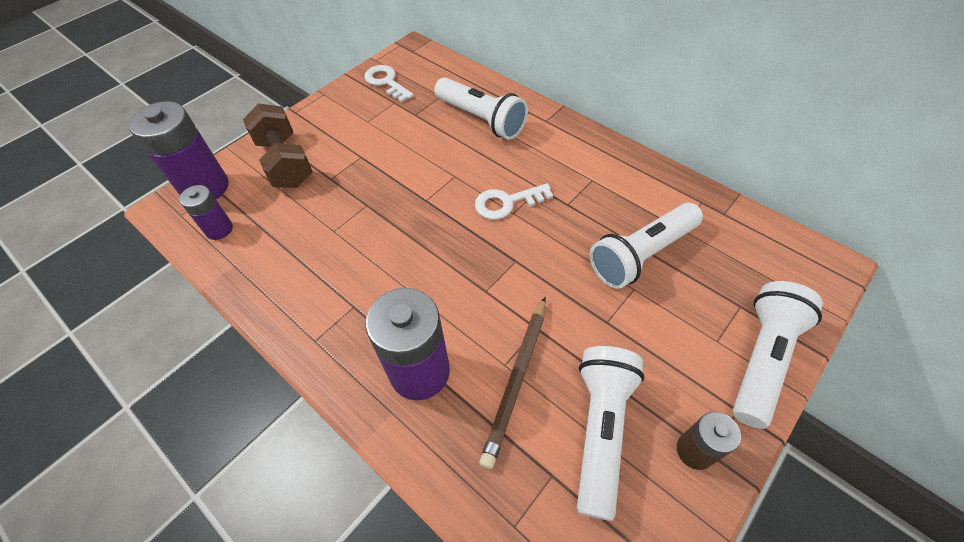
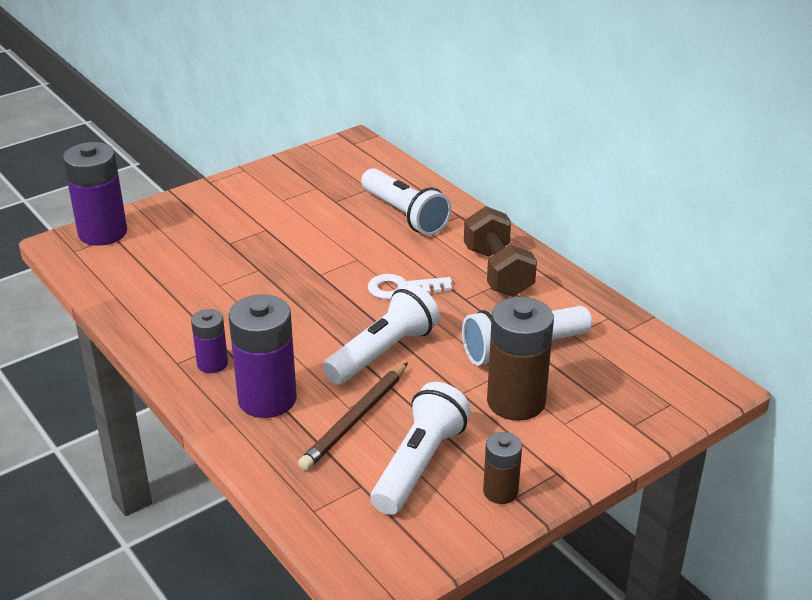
camera: 10 degrees right, 20 degrees down
purple battery [179,185,233,240] -> purple battery moved to [191,309,228,373]
brown dumbbell [243,103,313,188] -> brown dumbbell moved to [464,206,537,297]
white key [365,65,414,102] -> none
white flashlight [733,281,823,429] -> white flashlight moved to [323,284,440,385]
none -> brown battery [487,297,554,421]

